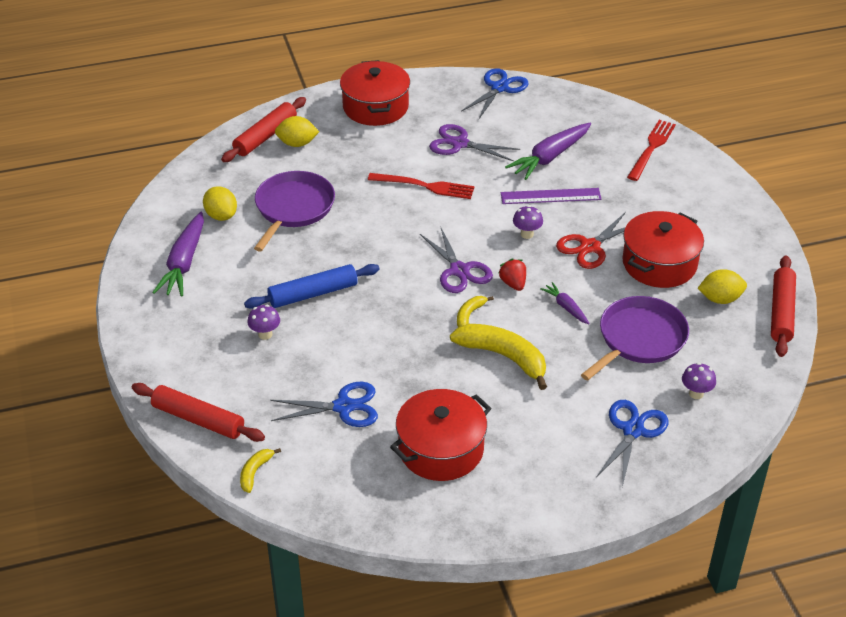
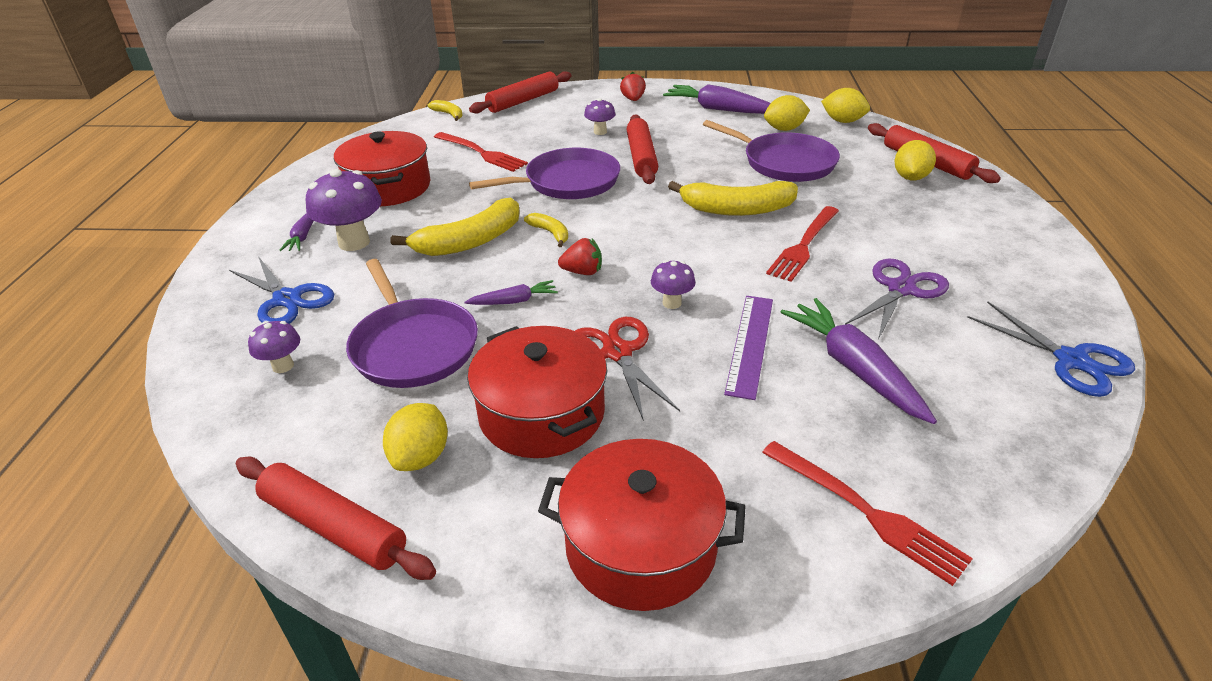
camera: 110 degrees right, 5 degrees down
blue rolling pin [244,264,380,309] -> red rolling pin [627,114,658,184]
blue scissors [270,382,378,427] -> red fork [434,132,528,172]
red pot [340,60,410,126] -> red pot moved to [538,439,746,611]
purple scissors [420,226,493,293] -> none
none -> purple carrot [279,213,313,251]
none -> purple mushroom [306,169,382,251]
none -> purple pan [469,148,620,199]
none -> red strawberry [620,72,646,101]
none -> yellow banana [668,181,798,216]
none -> yellow lemon [821,88,870,123]

